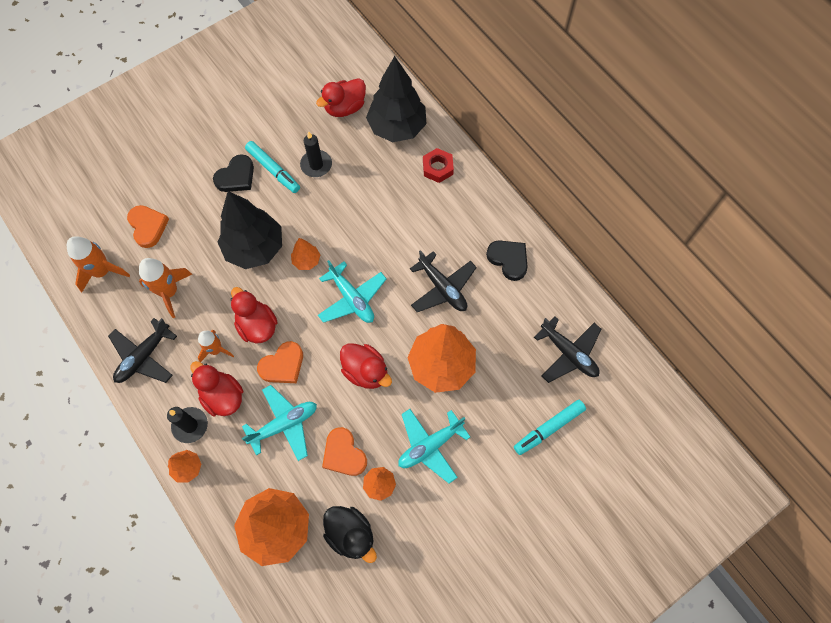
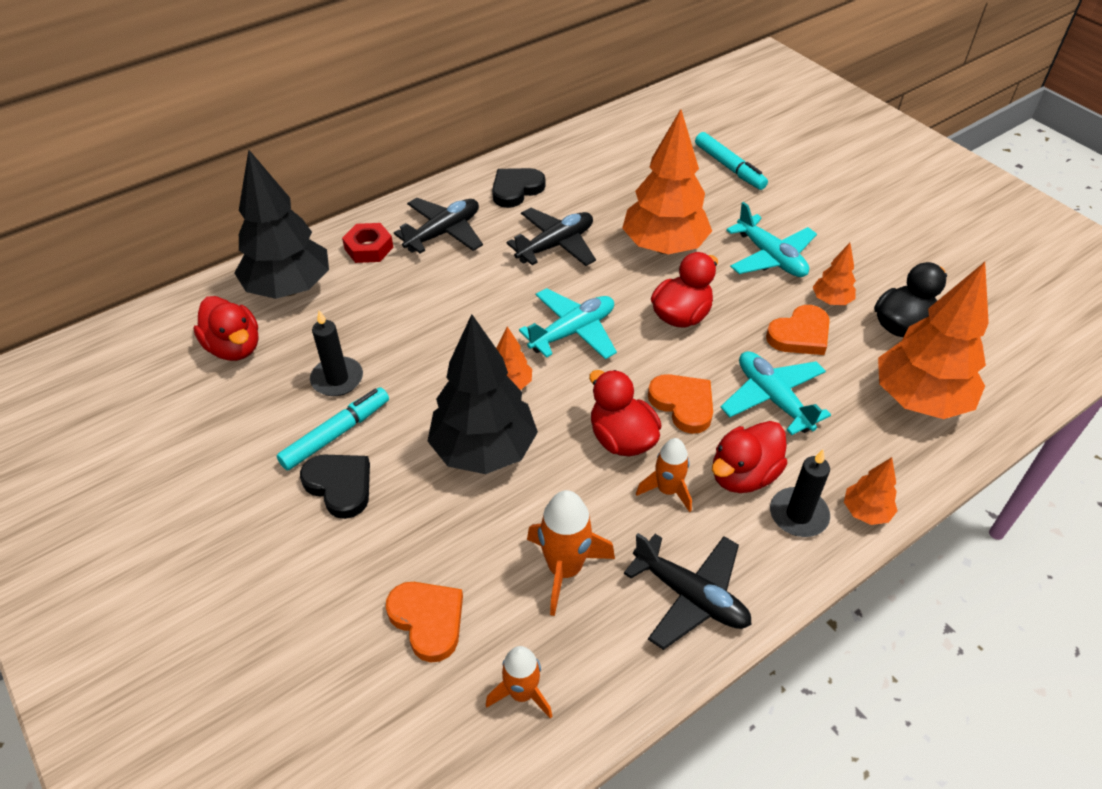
camera: 90 degrees left, 20 degrees down
orange rocket [67,236,130,292] -> orange rocket [486,646,552,719], size x0.67
orange heart [127,205,169,248] -> orange heart turned 75 degrees clockwise [386,582,463,662]
red duck [230,287,278,344] -> red duck turned 90 degrees clockwise [589,370,662,457]
black plane [534,316,601,383] -> black plane moved to [394,198,483,253]

